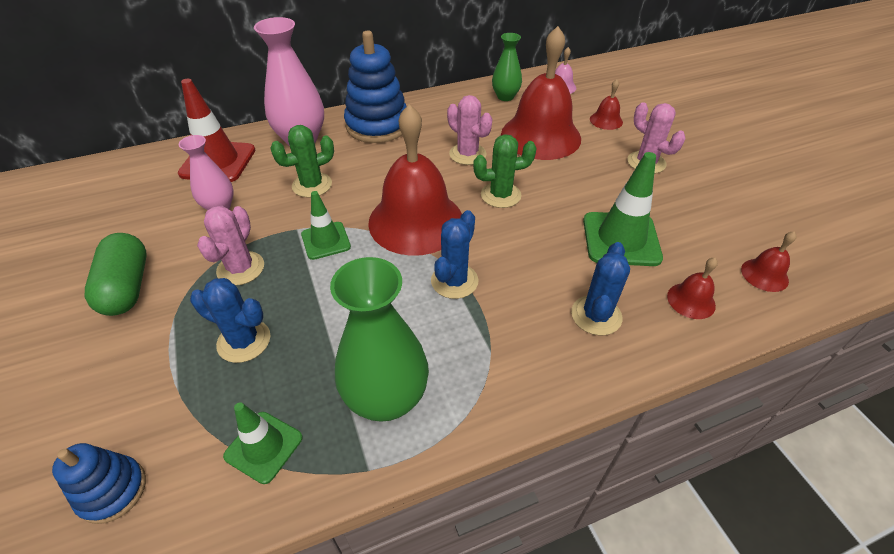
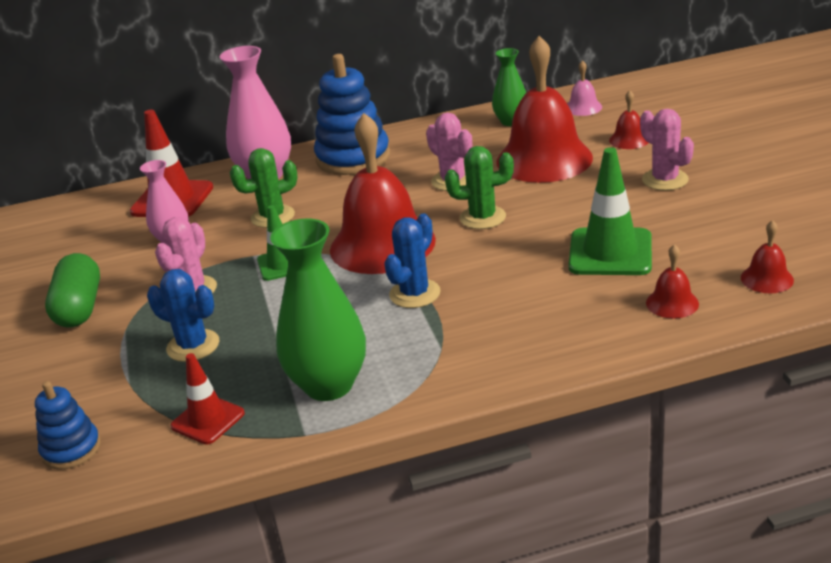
camera: 10 degrees right, 15 degrees down
green traffic cone [223,402,303,484] -> red traffic cone [170,353,245,445]
blue cactus [571,242,630,335] -> none

